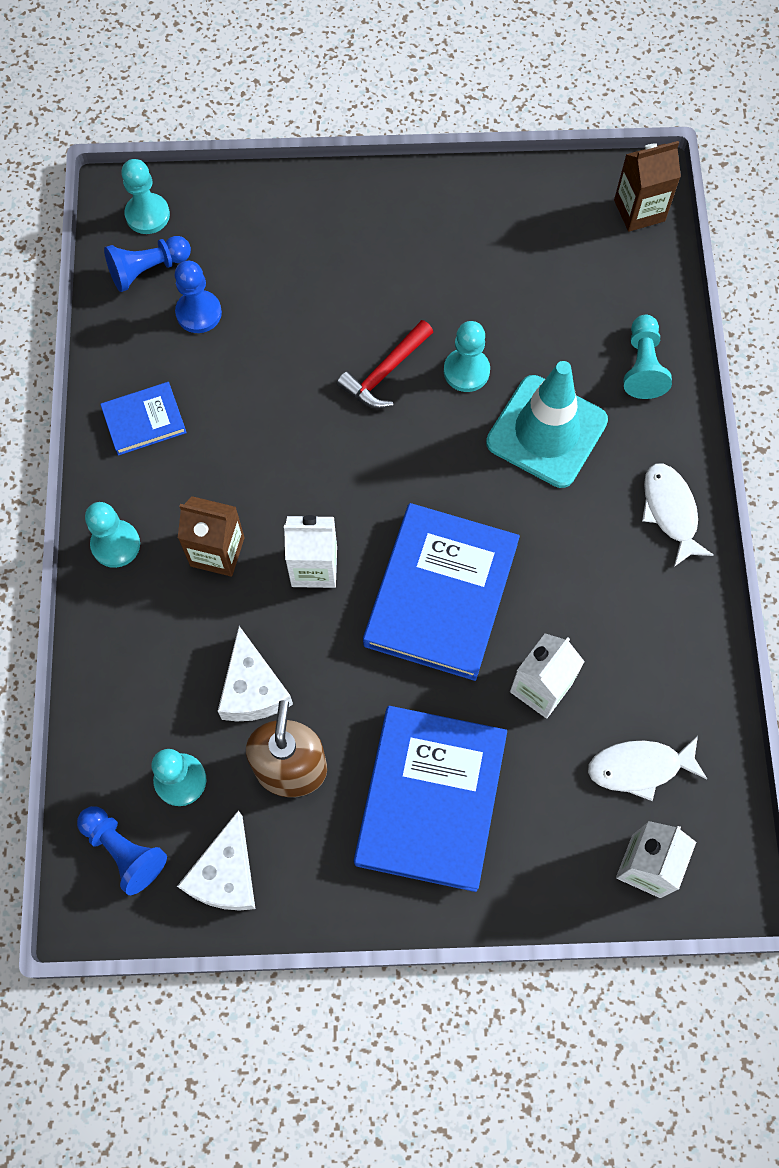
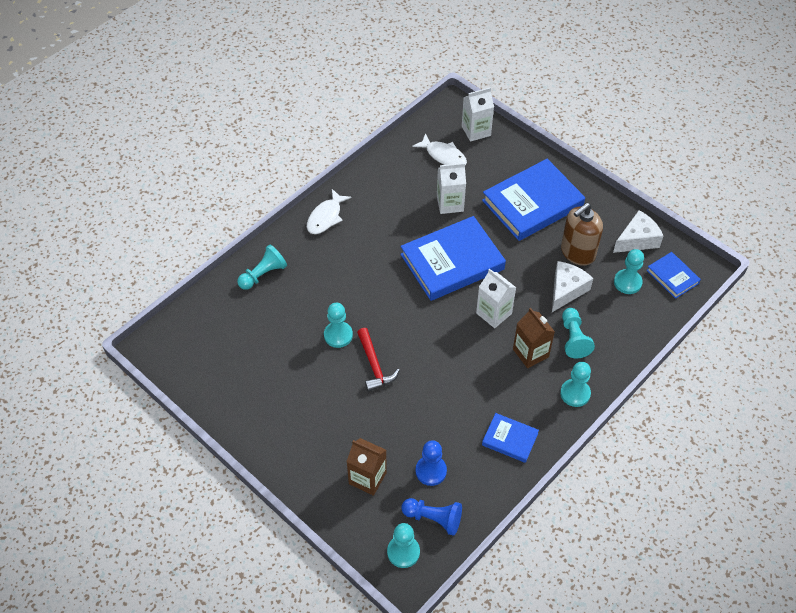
camera: 135 degrees left, 15 degrees down
blue pawn [77,806,167,895] -> blue book [647,252,701,299]
red hammer [337,320,433,408] -> red hammer turned 75 degrees clockwise [357,328,400,392]
turquoise traffic cone [486,361,608,488] -> none
brown carton [614,141,681,232] -> brown carton moved to [346,438,387,496]
none -> turquoise pawn [562,308,595,359]

